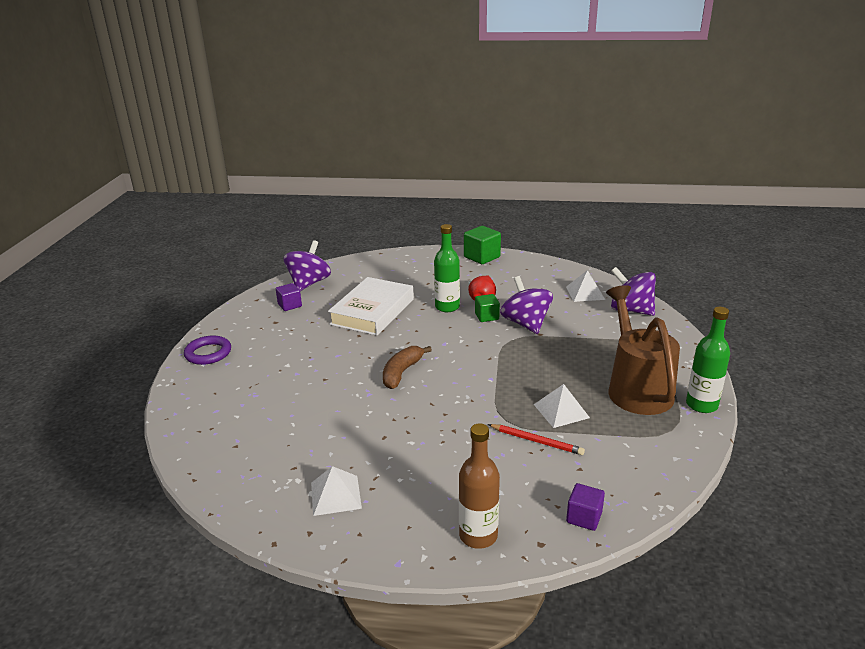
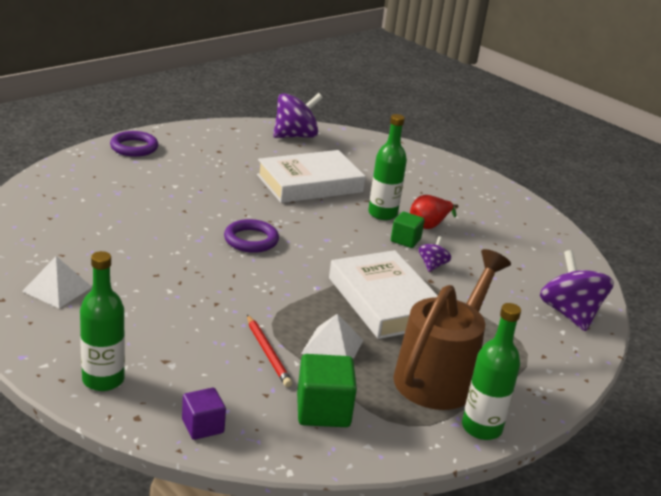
camera: 35 degrees right, 0 degrees up
purple cube [276,283,302,311] -> none
brown banana [383,346,432,389] -> purple ring [224,219,279,253]
brown bottle [459,423,500,549] -> green bottle [80,251,125,391]
green cube [464,226,501,264] -> green cube moved to [297,354,357,427]
purple spinning top [500,276,553,334] -> purple spinning top [419,236,451,272], size x0.50
white pyramid [566,270,605,302] -> none
none -> white book [329,250,438,339]

